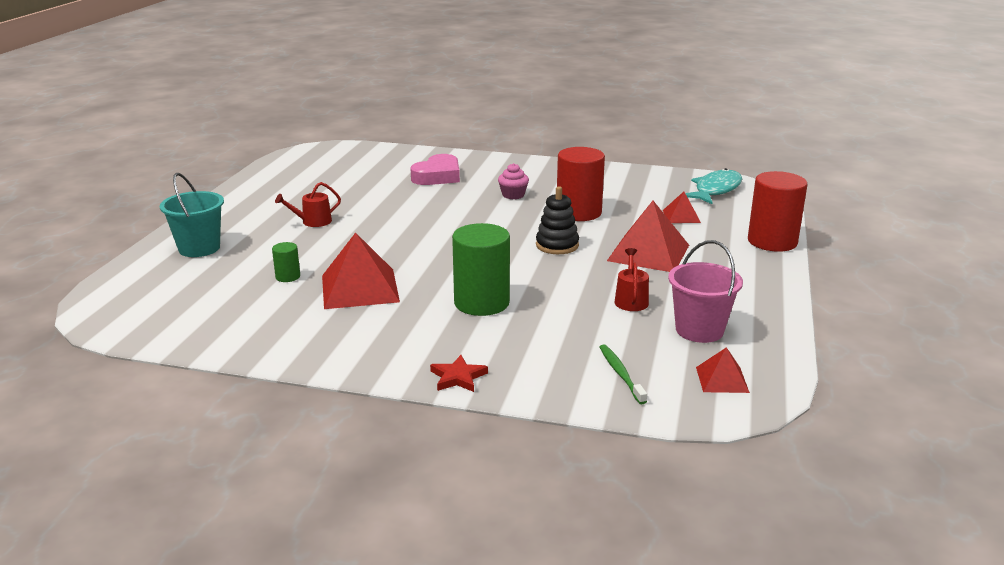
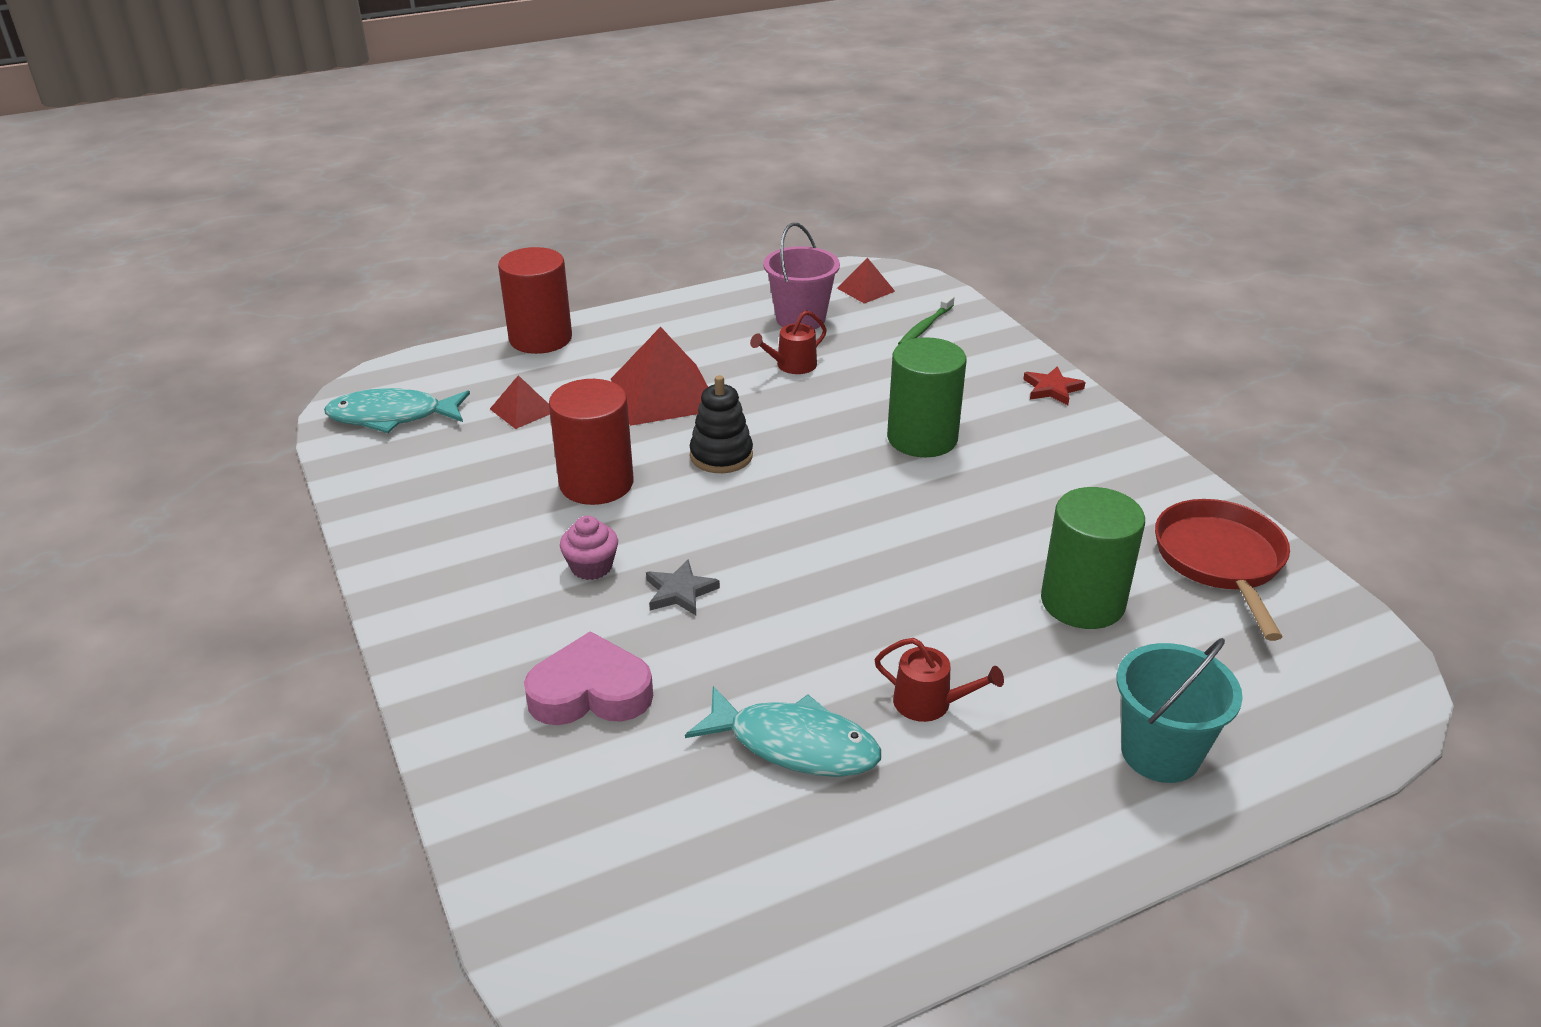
camera: 130 degrees left, 10 degrees up
green cylinder [272,242,300,282] -> green cylinder [1041,487,1145,629], size x2.16
red pyramid [322,232,400,309] -> none
none -> grey star [646,559,720,615]
none -> turquoise fish [685,686,881,777]
none -> red pan [1155,499,1290,641]

